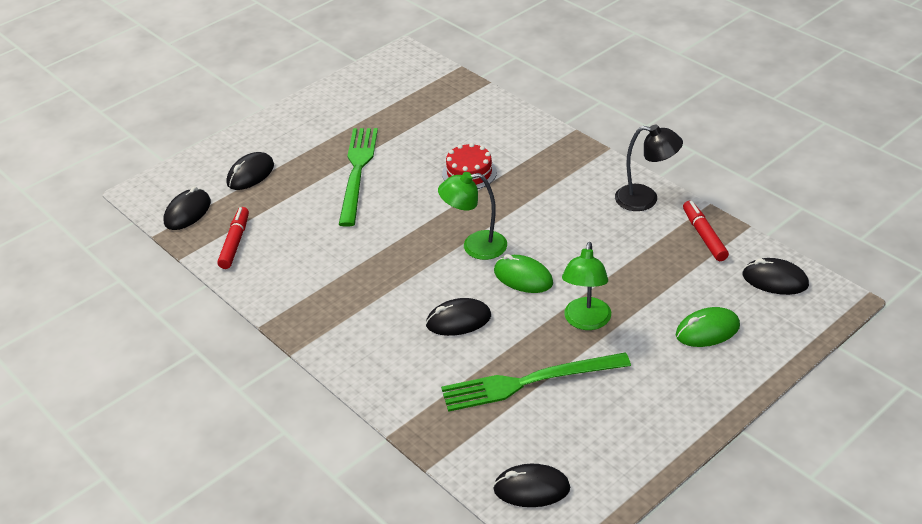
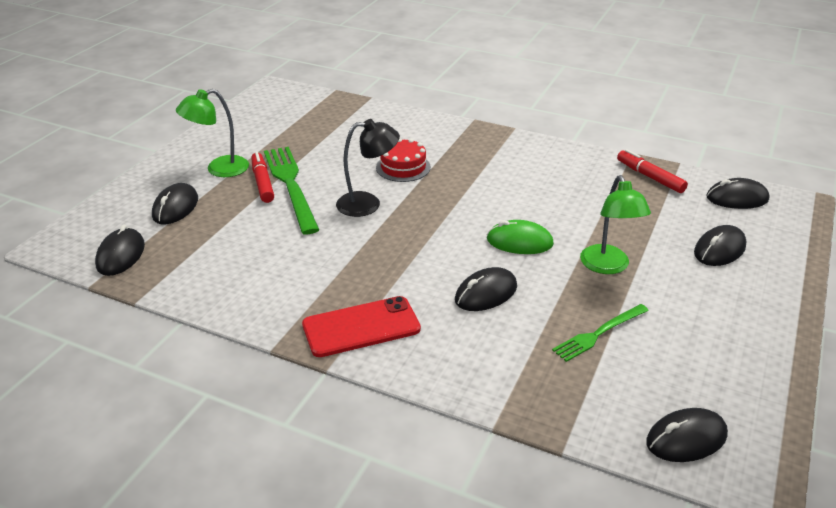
camera: 25 degrees left, 5 degrees down
red marker [217,207,249,269] -> red marker moved to [251,152,274,203]
green lamp [438,172,507,260] -> green lamp moved to [176,89,249,177]
green fork [441,352,631,412] -> green fork [552,304,649,362], size x0.58
black lamp [615,125,683,211] -> black lamp moved to [336,119,400,217]
green mouse [676,307,740,347] -> black mouse [694,225,746,266]
none -> red phone [302,296,421,357]

